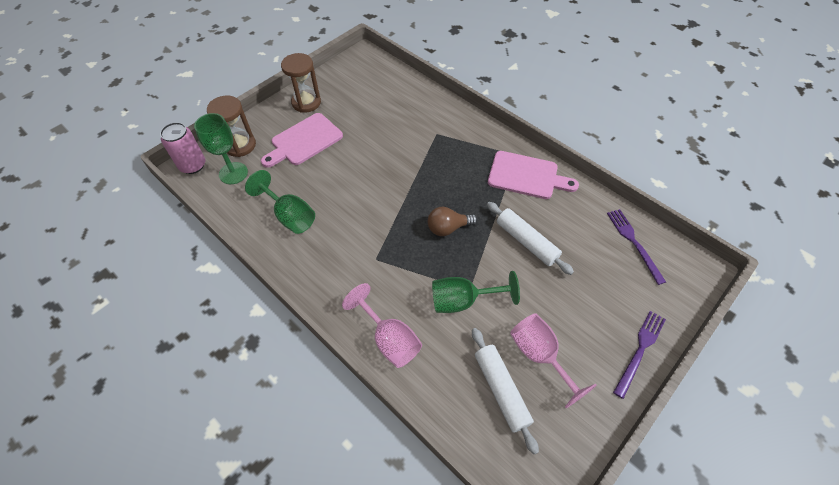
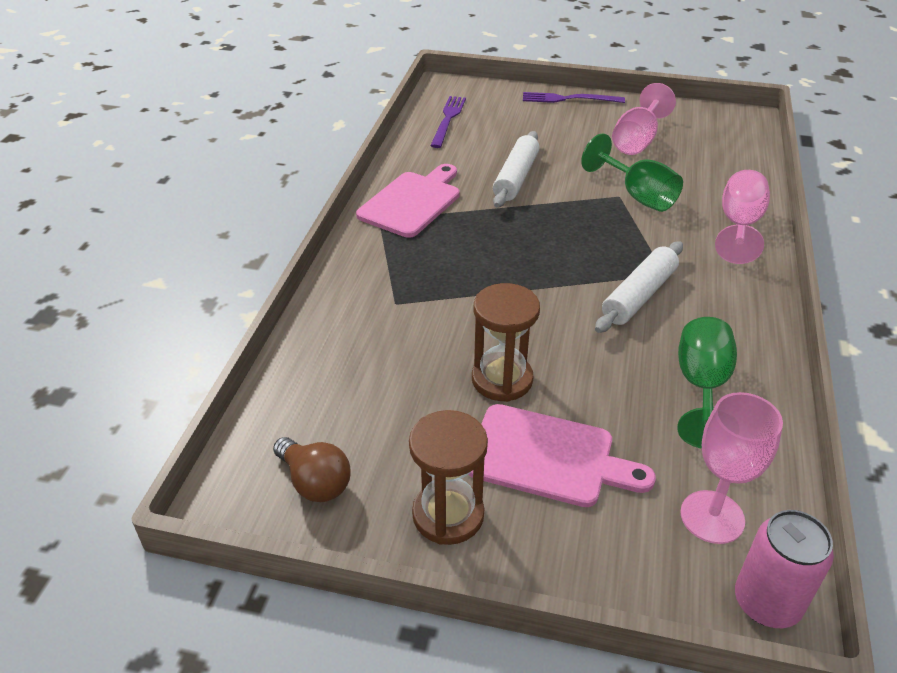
camera: 120 degrees left, 15 degrees down
green goblet [194,113,248,184] -> pink goblet [680,392,783,544]
brown hourglass [207,96,256,157] -> brown hourglass moved to [472,283,540,402]
brown light bulb [428,207,478,236] -> brown light bulb moved to [273,437,351,502]
white rolling pin [472,328,539,455] -> white rolling pin moved to [595,241,683,333]
pink cutting board [488,151,579,199] -> pink cutting board turned 45 degrees clockwise [356,164,460,238]
purple fork [607,209,666,285] -> purple fork turned 150 degrees clockwise [430,96,466,148]

